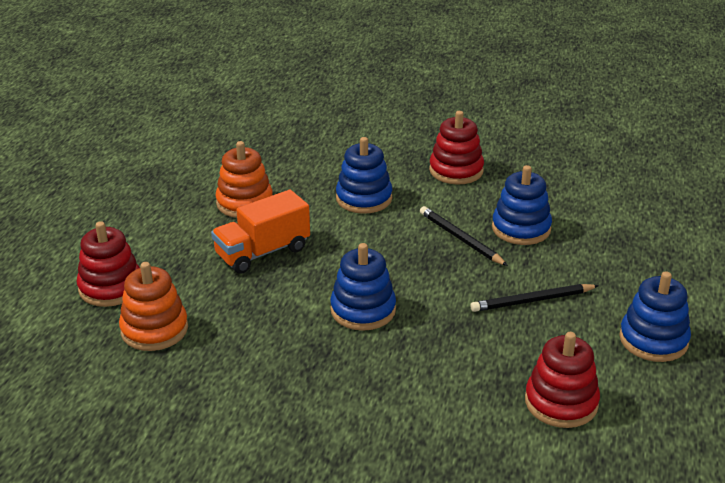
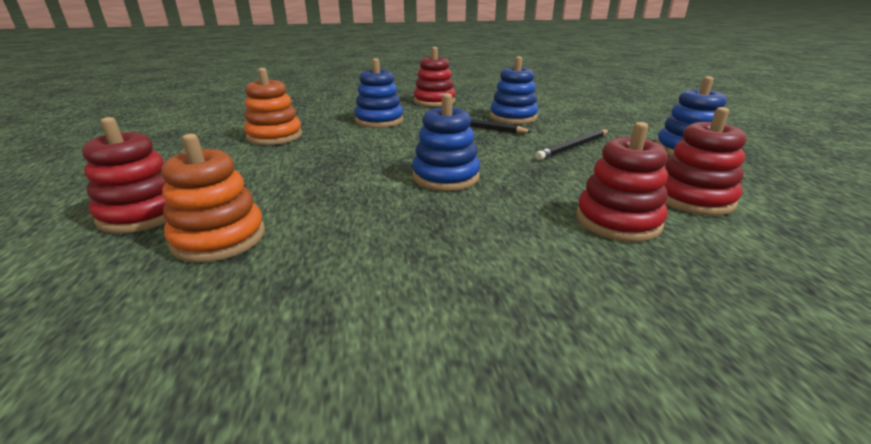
camera: 25 degrees left, 5 degrees down
orange truck [211,190,310,274] -> none
none -> red stacking toy [576,122,668,242]

